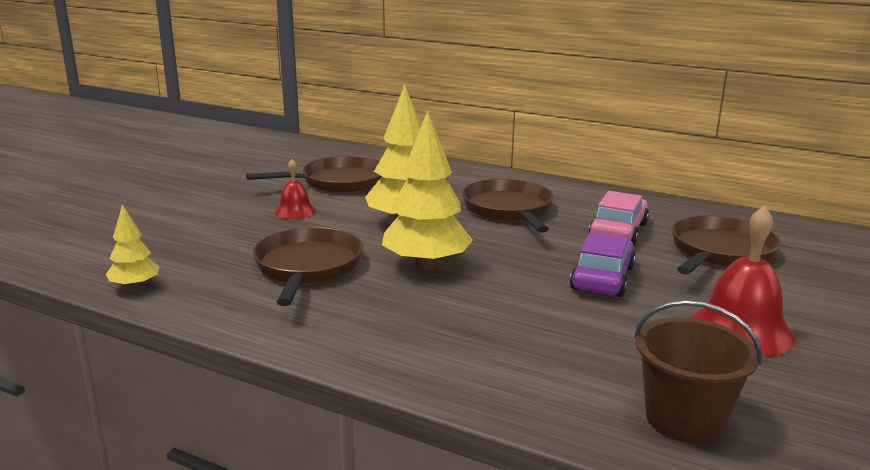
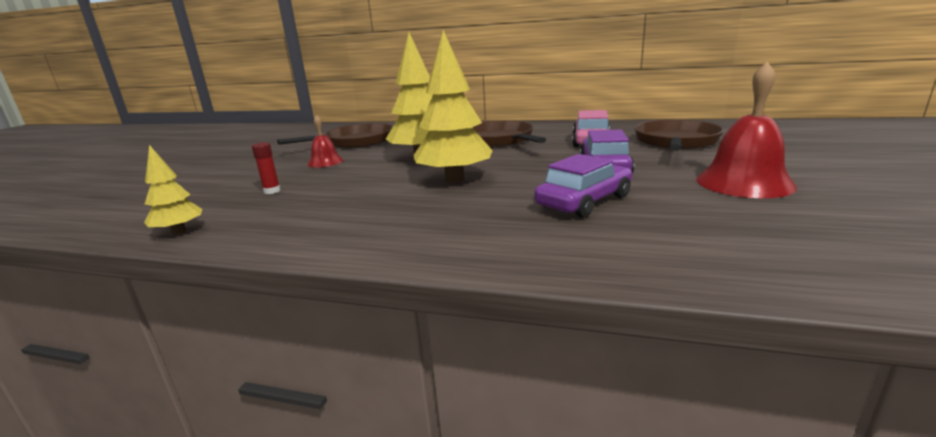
camera: 10 degrees left, 0 degrees up
brown pan [253,227,363,306] -> none
brown bucket [634,300,762,444] -> none
none -> red glue stick [252,142,281,194]
none -> purple car [534,154,632,218]

